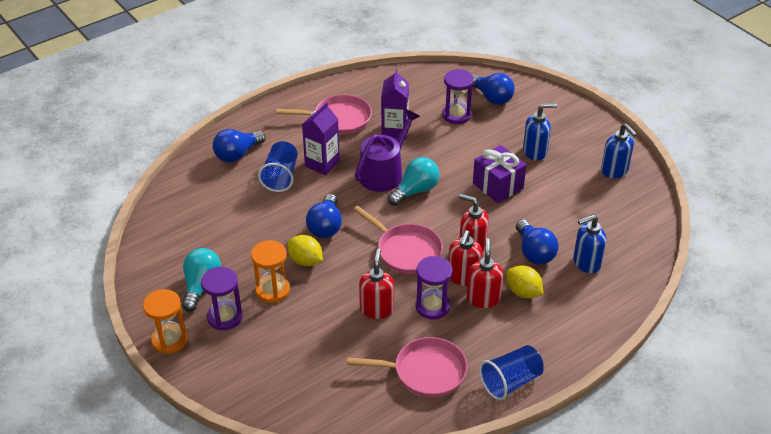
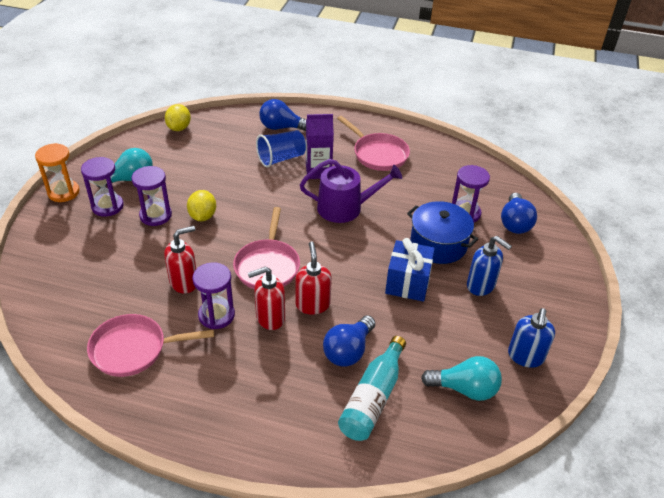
camera: 50 degrees right, 0 degrees up
orange hourglass [251,240,290,303] -> purple hourglass [131,166,172,226]
blue light bulb [306,194,342,238] -> none
pink pan [347,337,467,397] -> pink pan turned 120 degrees clockwise [87,314,214,377]
purple carton [381,69,409,140] -> none
turquoise light bulb [388,157,440,206] -> turquoise light bulb moved to [421,356,502,401]
red soap dispenser [467,238,503,308] -> none
purple gift [473,145,526,203] -> blue gift [385,238,435,302]
blue cup [479,345,544,400] -> none
yellow lemon [506,265,544,298] -> yellow lemon moved to [165,104,191,131]
blue soap dispenser [573,214,606,273] -> turquoise bottle [338,336,406,441]
none -> blue pot [407,201,478,264]

